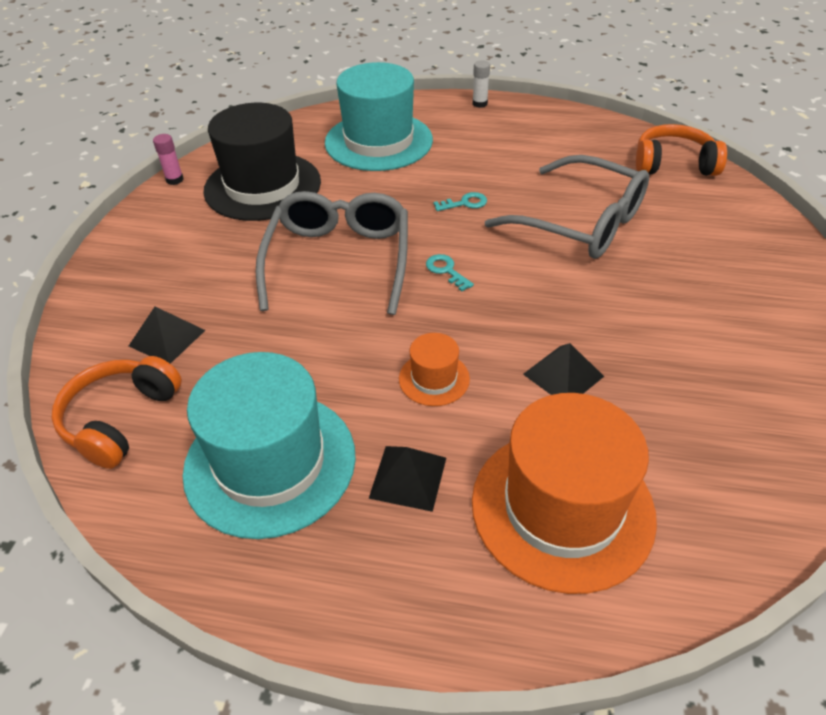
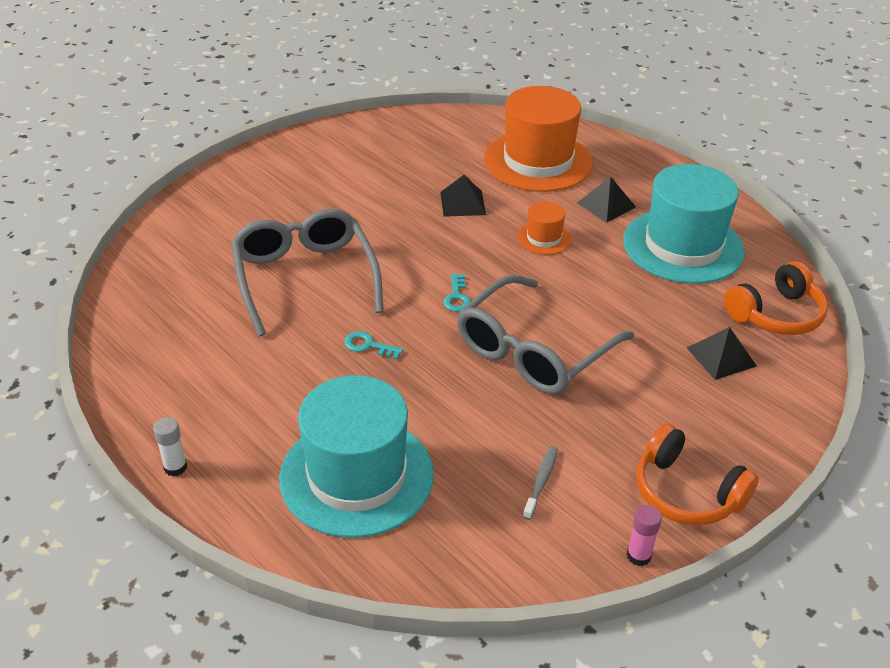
camera: 145 degrees left, 5 degrees down
black hat [203,103,321,221] -> grey toothbrush [523,446,558,520]
orange headphones [636,124,727,176] -> orange headphones moved to [636,423,759,525]

